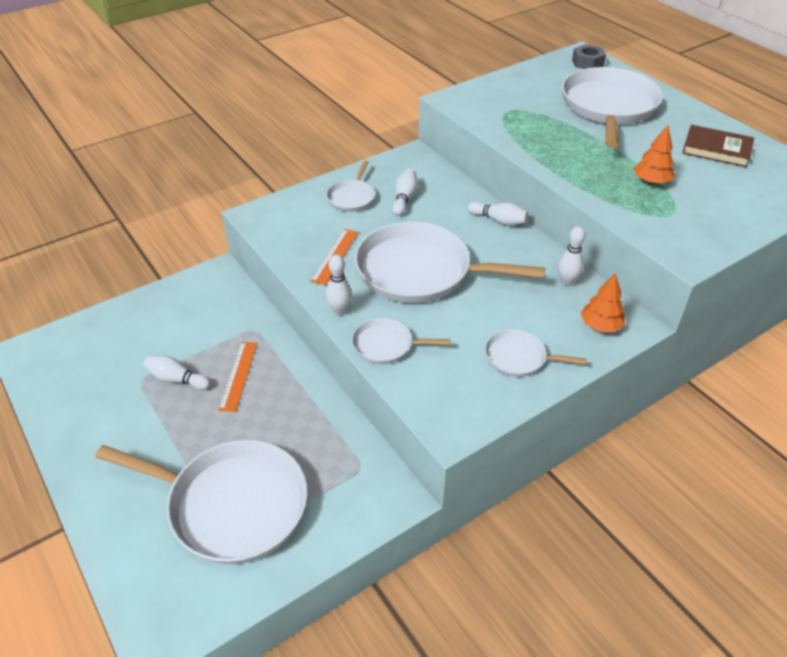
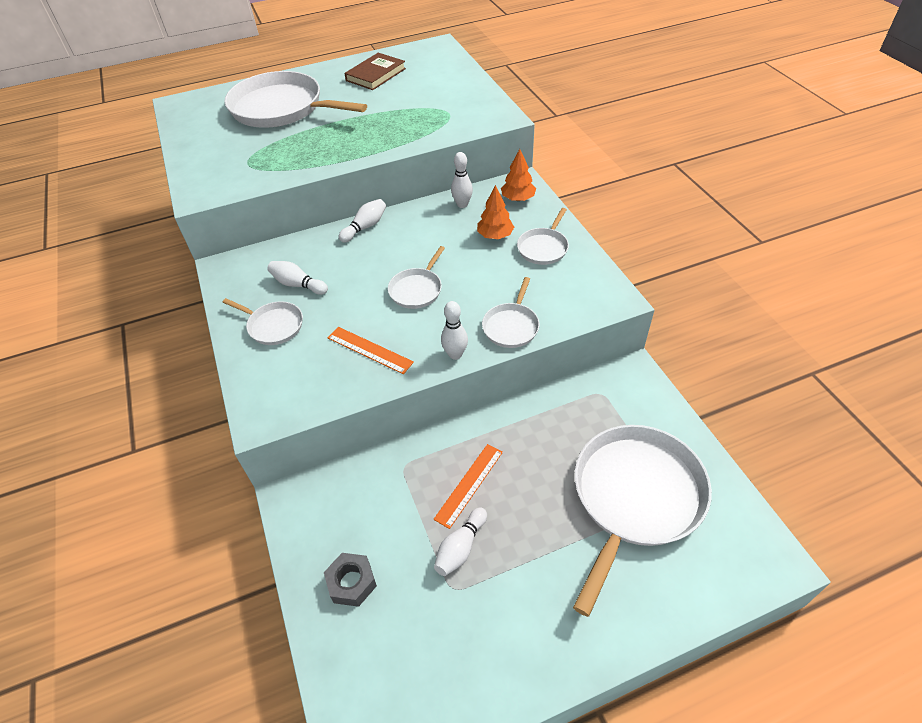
camera: 75 degrees left, 5 degrees up
orange ruler [218,342,257,412] -> orange ruler turned 75 degrees counterclockwise [434,444,503,529]
white pan [355,222,545,303] -> white pan [388,246,445,309], size x0.48
grey nut [572,44,606,69] -> grey nut moved to [324,553,377,607]
orange tree [634,125,675,184] -> orange tree moved to [477,185,514,239]

